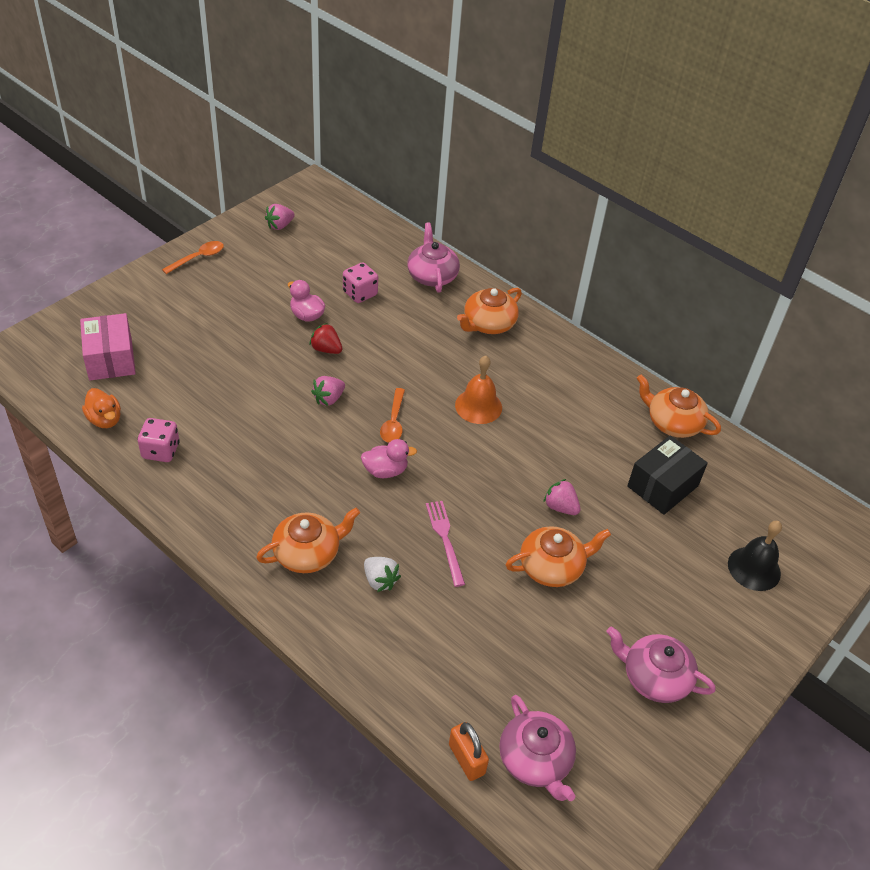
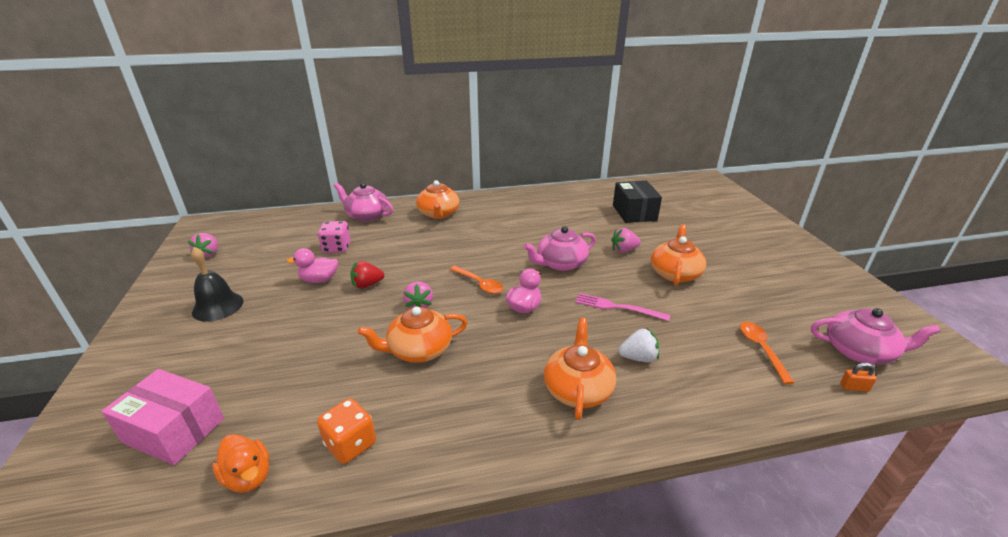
camera: 50 degrees left, 15 degrees down
orange duck [82,388,121,428] -> orange duck turned 45 degrees clockwise [212,434,270,493]
pink dice [138,418,180,462] -> orange dice [317,398,376,464]
orange spoon [162,241,224,274] -> orange spoon moved to [740,322,795,384]
orange padlock [449,722,489,781] -> orange padlock [840,363,877,392], size x0.58
orange bell [455,356,502,424] -> none
pink teapot [607,627,716,703] -> pink teapot moved to [523,226,596,271]
orange teapot [636,375,721,438] -> orange teapot moved to [358,306,468,363]
black bell [728,521,782,591] -> black bell moved to [191,247,244,322]

